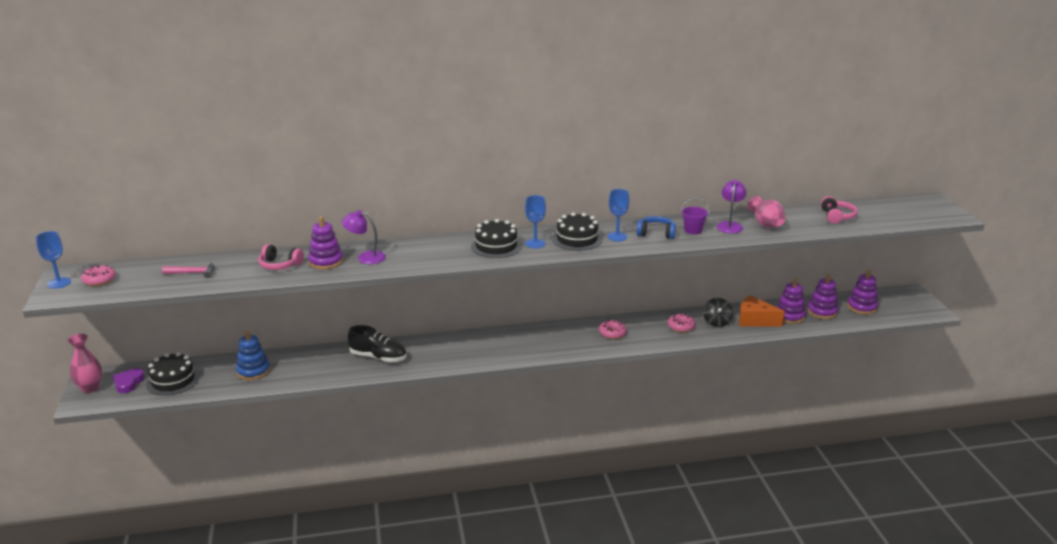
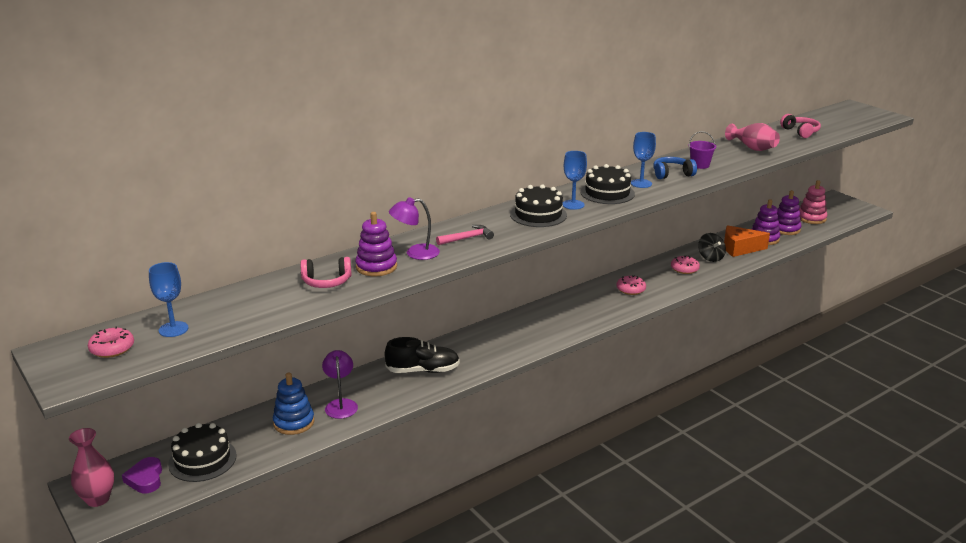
camera: 25 degrees left, 0 degrees up
blue goblet [36,231,71,289] -> blue goblet moved to [149,262,189,337]
pink hammer [162,262,215,278] -> pink hammer moved to [436,225,494,245]
purple lamp [717,180,747,234] -> purple lamp moved to [322,350,358,419]
purple stacking toy [847,270,878,315] -> pink stacking toy [799,180,827,224]

